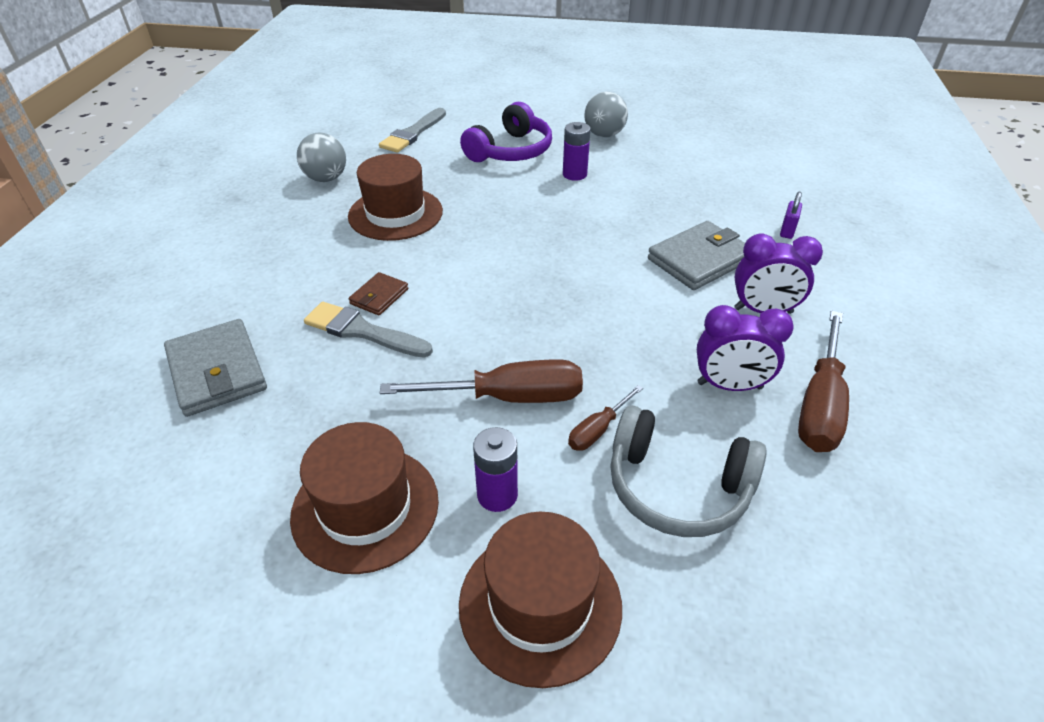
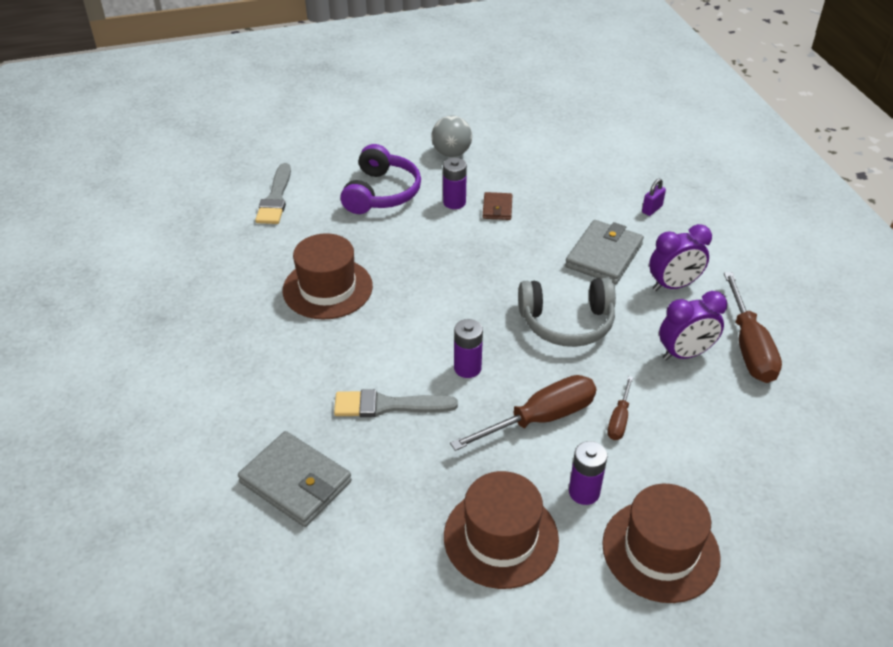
camera: 25 degrees left, 0 degrees up
grey ball [297,133,346,182] -> none
brown wallet [349,272,409,316] -> brown wallet moved to [483,192,512,220]
grey headphones [610,405,767,537] -> grey headphones moved to [518,278,616,347]
purple padlock [780,192,802,239] -> purple padlock turned 45 degrees clockwise [642,178,666,216]
none -> purple battery [454,319,483,378]

